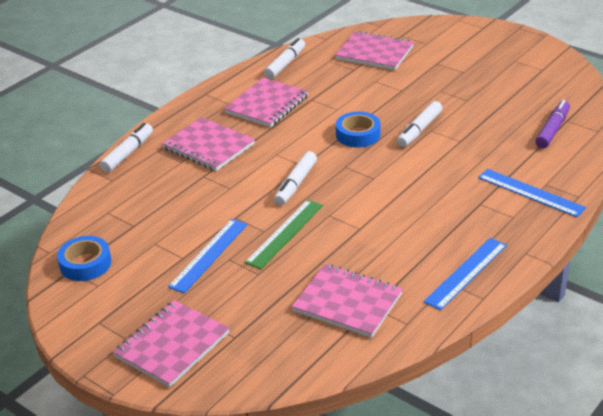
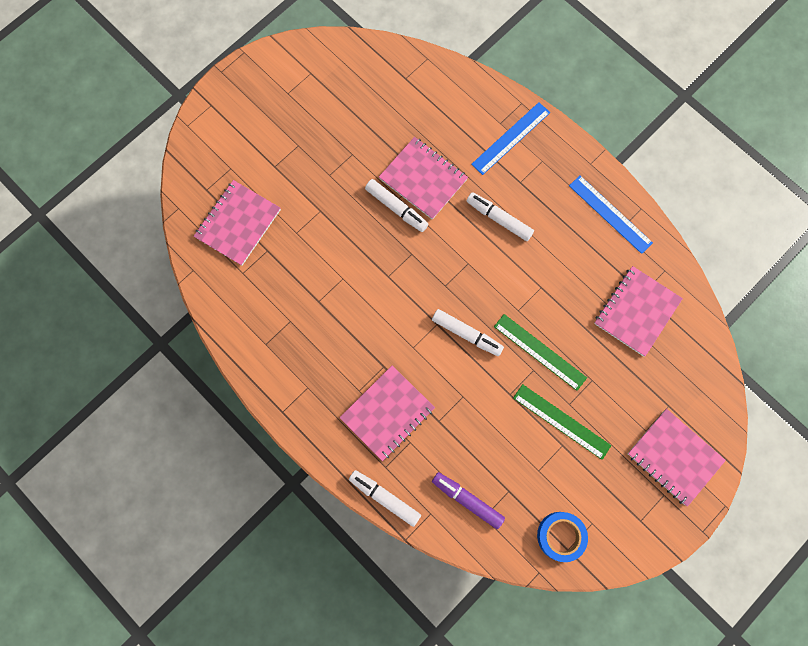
camera: 85 degrees left, 40 degrees up
blue ruler [168,219,248,293] -> green ruler [513,384,612,460]
pink notebook [224,78,309,127] -> pink notebook moved to [379,137,468,220]
white marker [264,38,305,79] -> white marker moved to [467,192,534,241]
blue tape [336,112,380,148] -> none
purple marker [535,100,570,148] -> purple marker moved to [432,472,505,529]

